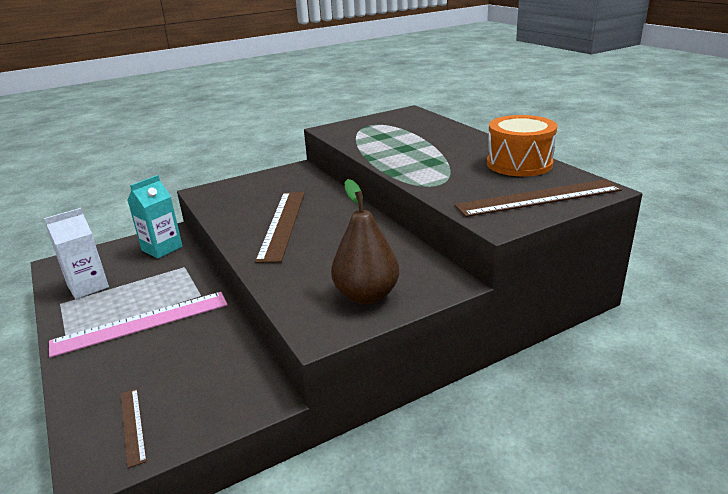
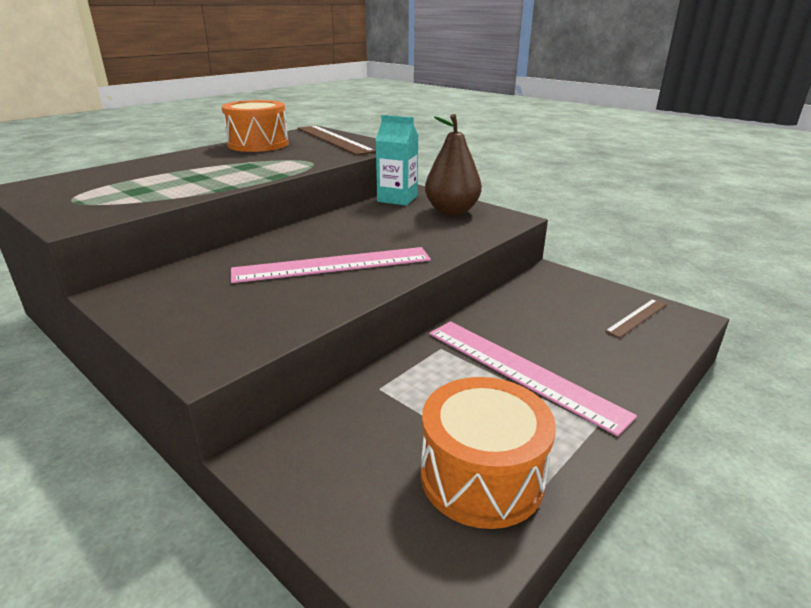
camera: 110 degrees left, 0 degrees up
white carton [44,208,109,299] -> orange drum [421,377,556,529]
turquoise carton [127,175,183,259] -> turquoise carton moved to [375,115,419,206]
brown ruler [255,192,305,263] -> pink ruler [231,247,431,283]

